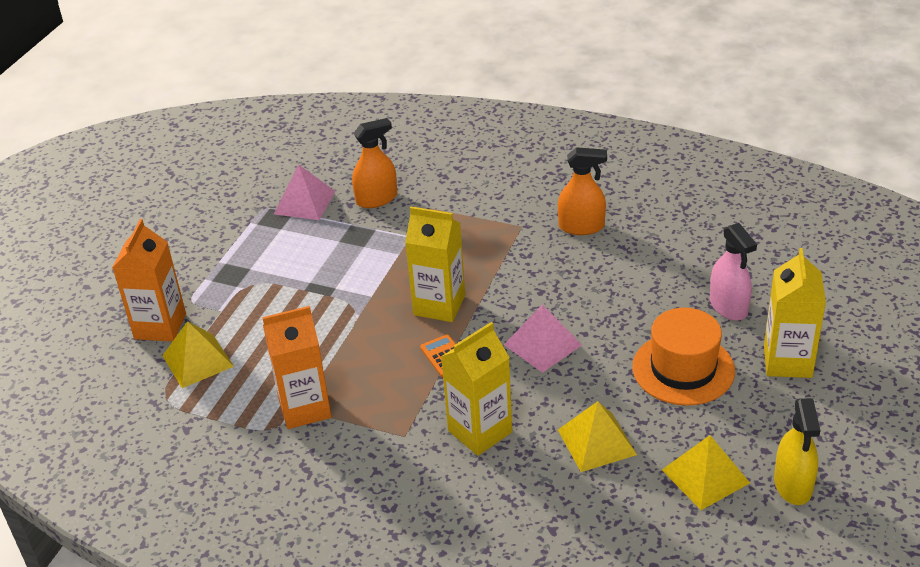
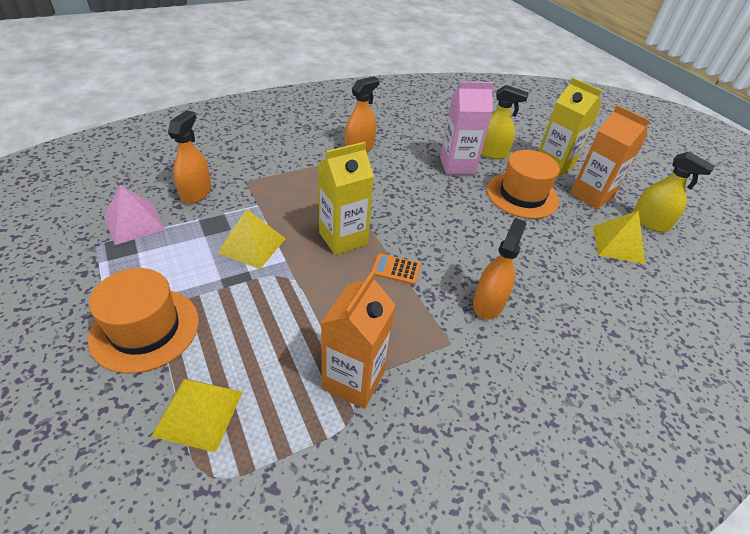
camera: 55 degrees left, 5 degrees up
orange carton [112,219,186,342] -> orange carton moved to [570,105,650,209]
yellow carton [441,322,512,456] -> orange spray bottle [473,218,526,319]
pink pyramid [504,305,582,373] -> none
yellow pyramid [558,401,637,472] -> yellow pyramid moved to [217,209,286,269]
pink spray bottle [710,223,757,321] -> yellow spray bottle [481,85,529,159]
none -> orange hat [88,268,199,373]
none -> pink carton [440,81,494,175]

